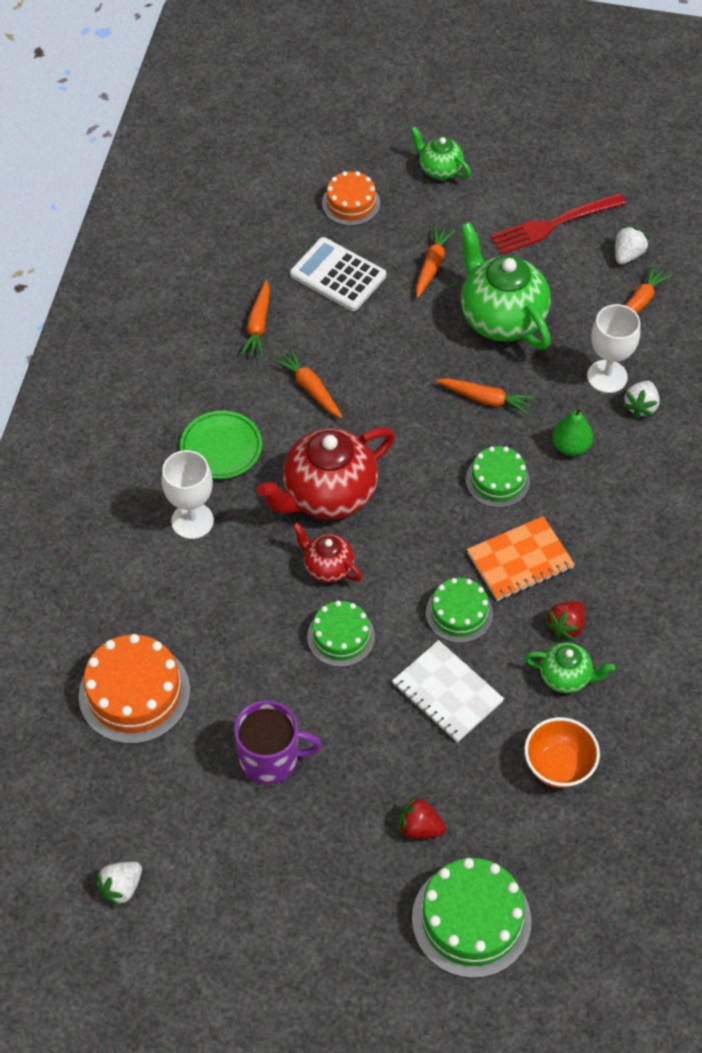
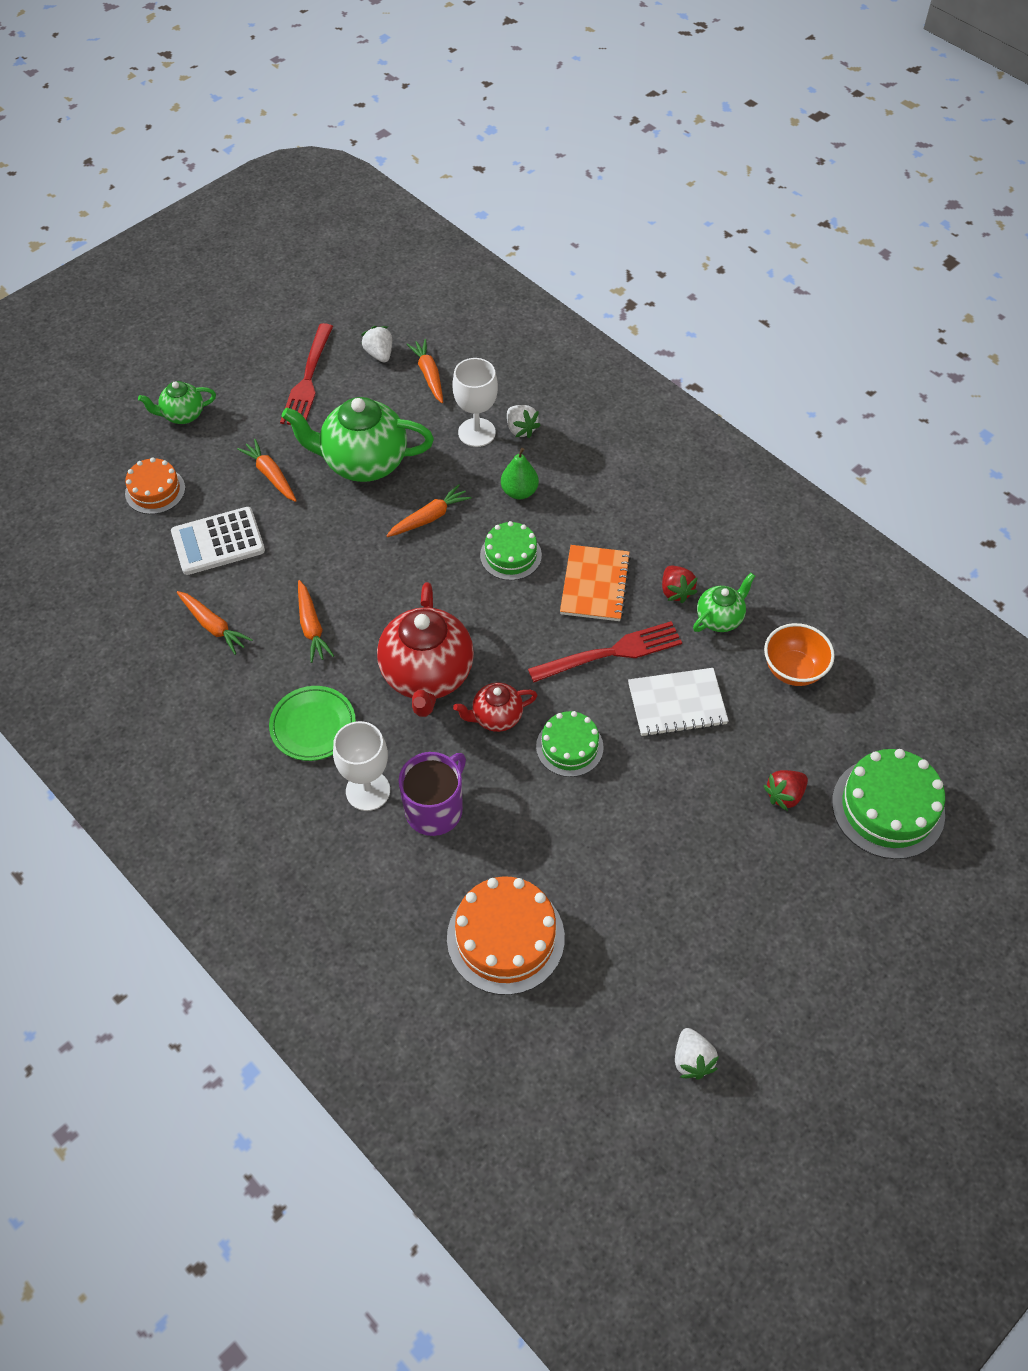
camera: 55 degrees left, 0 degrees up
purple mug [234,700,322,785] -> purple mug moved to [399,752,466,836]
orange carrot [273,349,343,418] -> orange carrot turned 105 degrees counterclockwise [298,580,334,663]
green cake [426,578,493,643] -> red fork [528,621,682,682]

